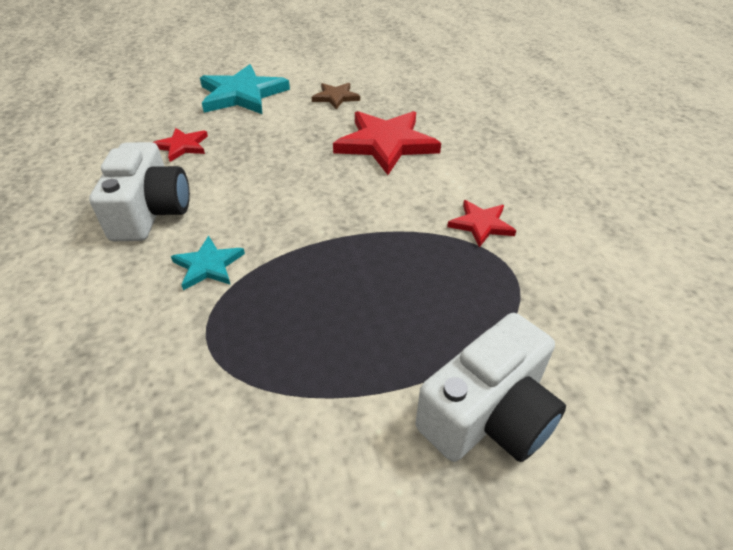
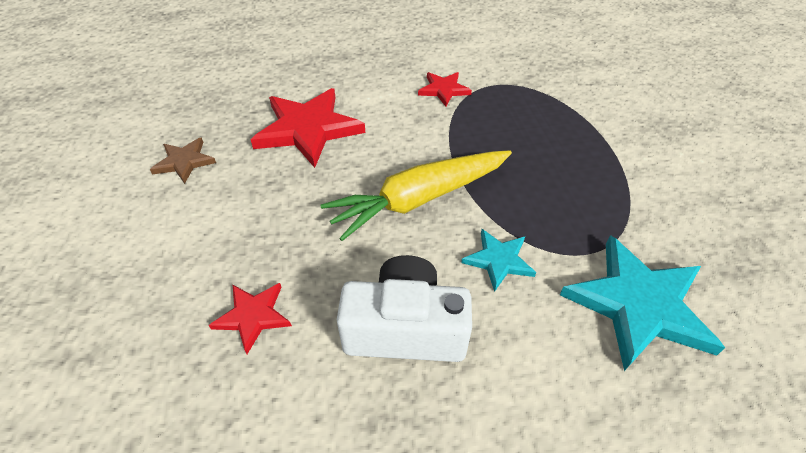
camera: 85 degrees left, 5 degrees up
turquoise star [200,64,290,114] -> turquoise star moved to [560,235,725,371]
white camera [416,313,566,462] -> none
none -> yellow carrot [321,150,512,241]

